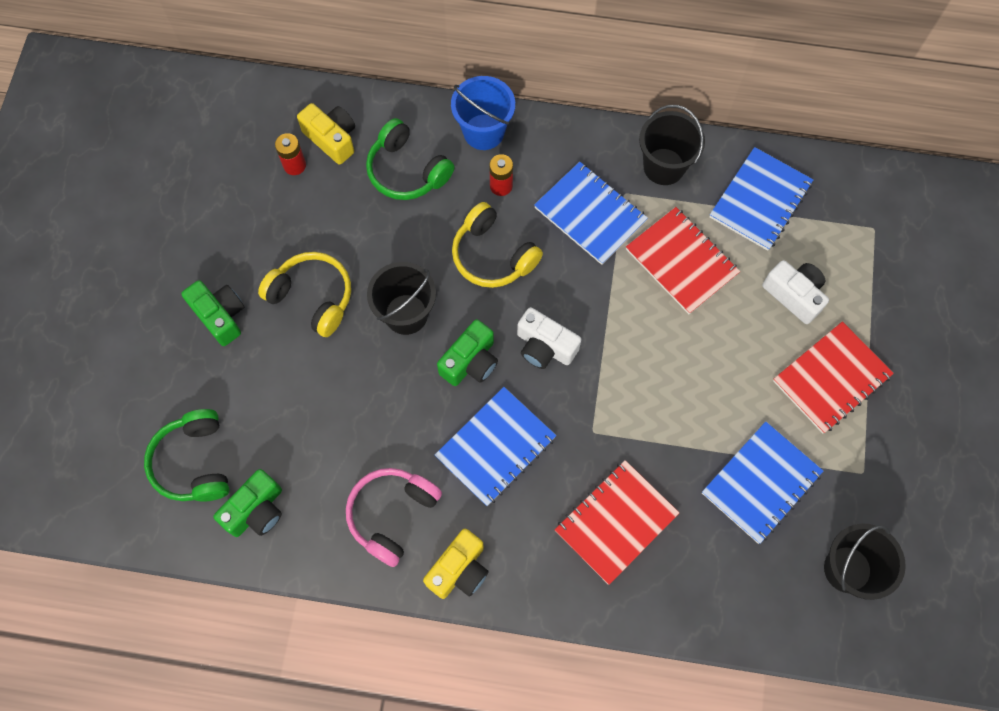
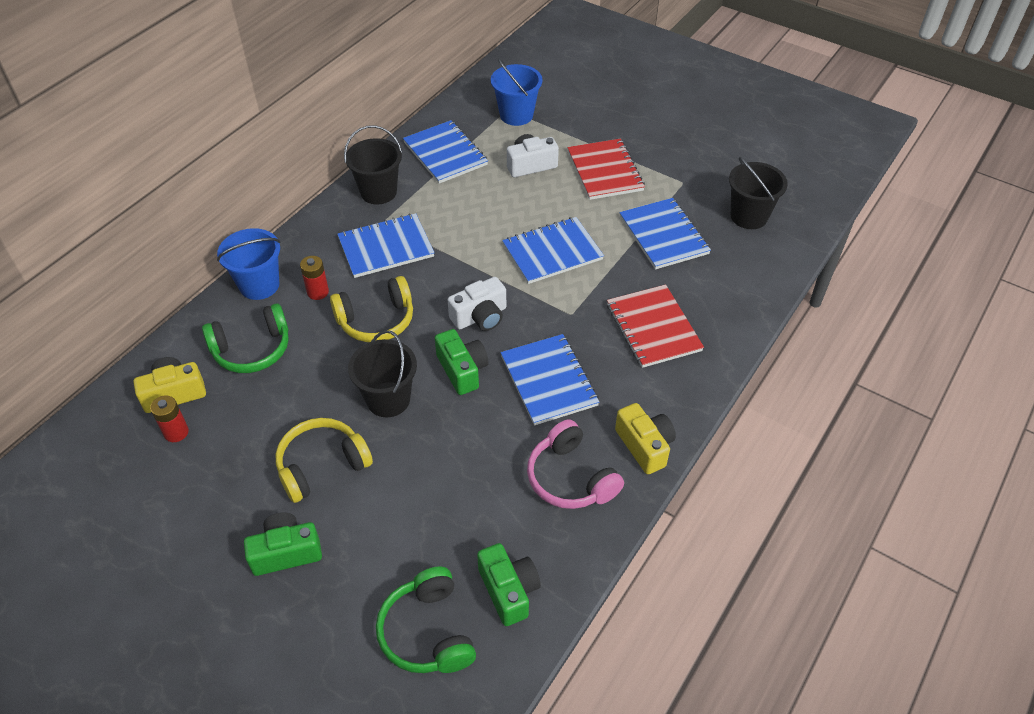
camera: 65 degrees left, 20 degrees down
green headphones [144,409,230,502] -> green headphones turned 60 degrees clockwise [376,566,476,673]
red notebook [626,207,740,314] -> none
none -> blue bucket [491,58,542,126]
none -> blue notebook [502,217,604,284]

